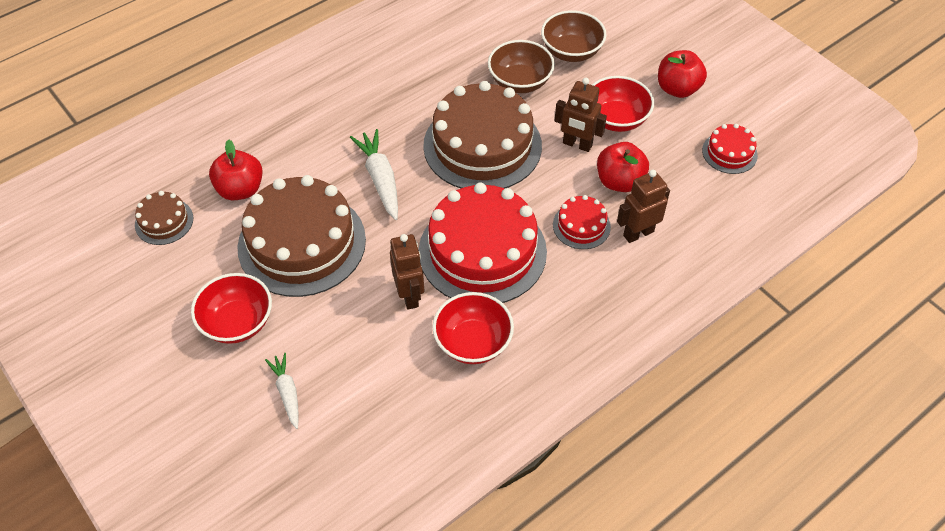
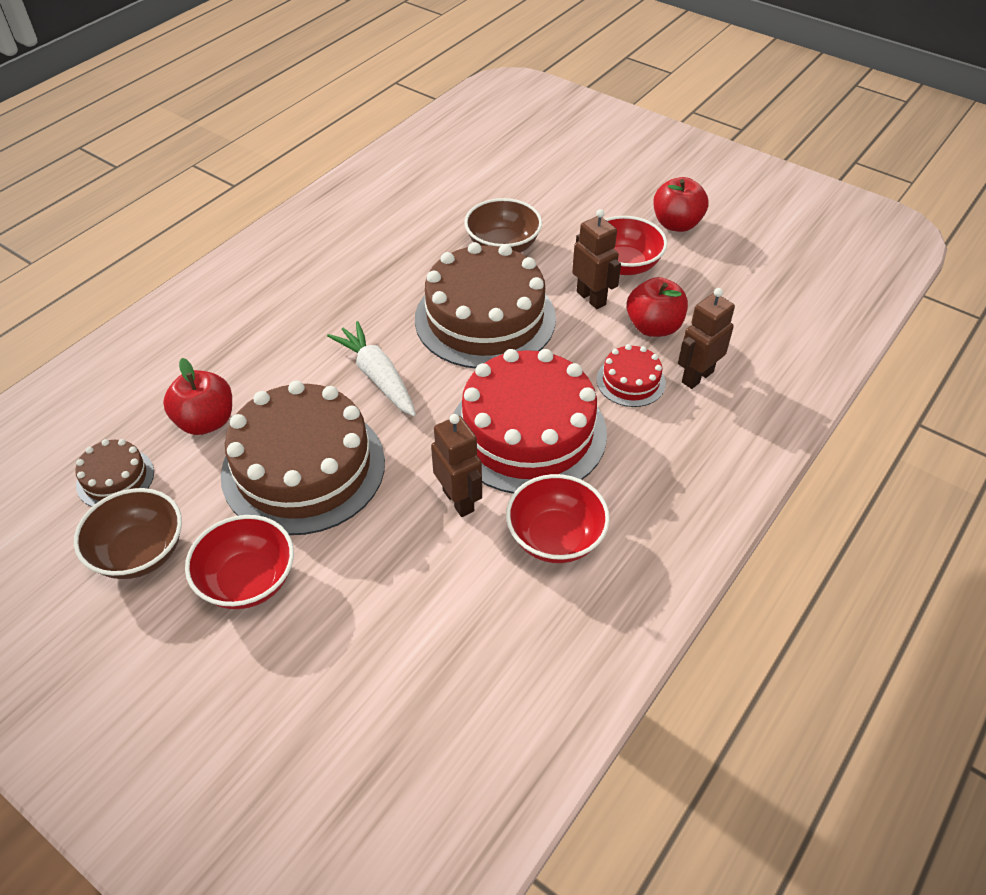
camera: 15 degrees left, 5 degrees down
white carrot [265,353,299,429] -> none
brown bowl [541,10,607,62] -> brown bowl moved to [74,488,182,579]
brown robot [555,78,607,152] -> brown robot turned 135 degrees counterclockwise [572,209,621,309]
red cake [702,124,758,174] -> none

